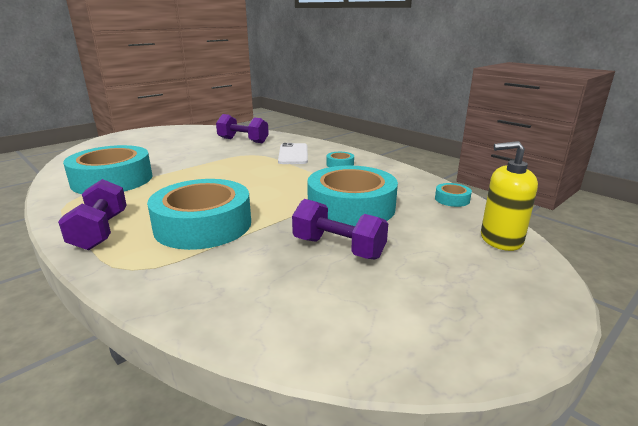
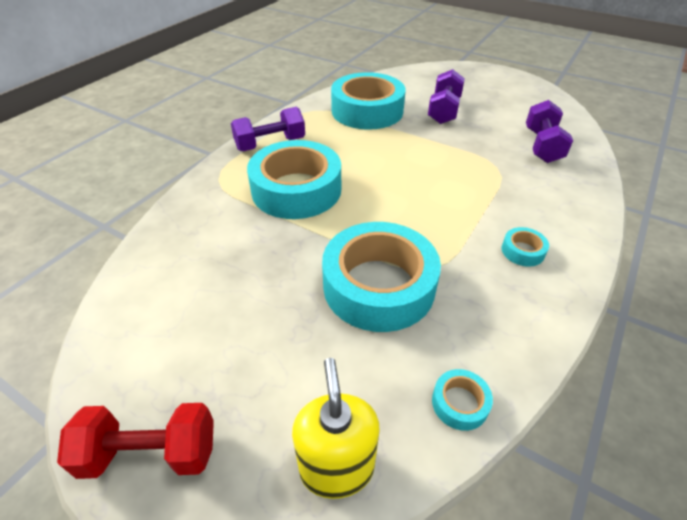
camera: 75 degrees right, 20 degrees up
white phone [278,143,308,164] -> none
purple dumbbell [292,199,388,259] -> purple dumbbell moved to [428,69,465,124]
none -> red dumbbell [57,403,214,479]

